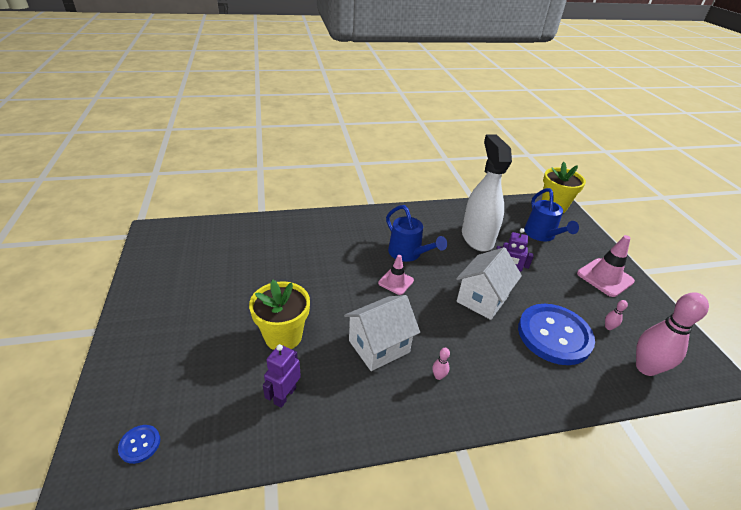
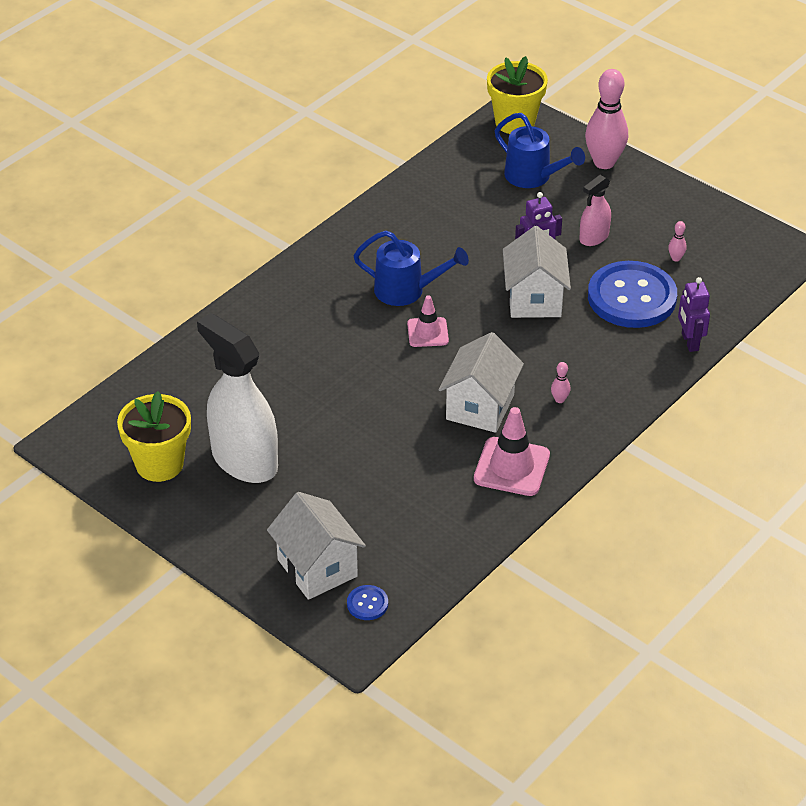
camera: 35 degrees left, 5 degrees up
yellow flower pot [249,279,310,350] -> yellow flower pot moved to [117,391,191,482]
purple robot [263,344,301,408] -> purple robot moved to [678,277,710,352]
white spray bottle [462,135,512,252] -> white spray bottle moved to [197,313,278,483]
pink traffic cone [577,235,635,297] -> pink traffic cone moved to [474,407,550,496]
pink bowling pin [636,292,709,376] -> pink bowling pin moved to [585,69,628,169]
none -> white house [267,492,366,600]
none -> pink spray bottle [579,175,611,246]

